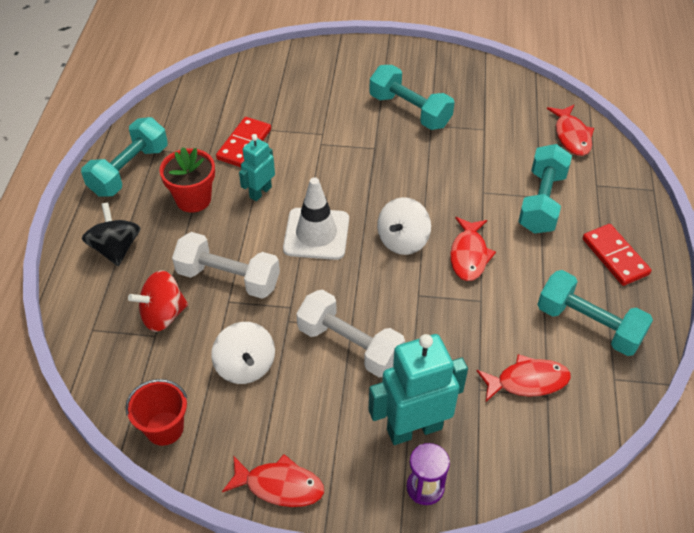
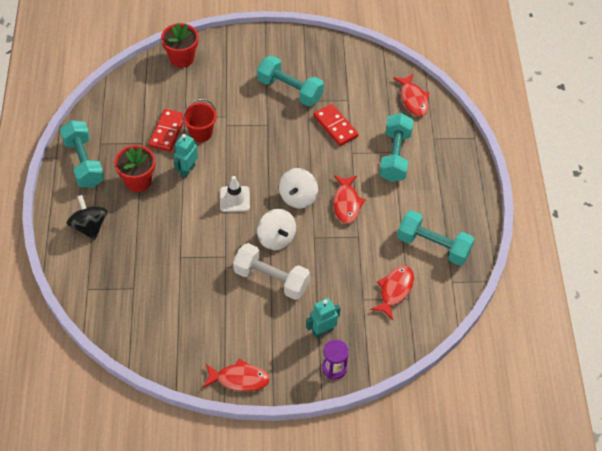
camera: 10 degrees left, 5 degrees up
turquoise dumbbell [81,117,168,197] -> turquoise dumbbell turned 45 degrees counterclockwise [60,120,104,188]
red bucket [125,379,187,446] -> red bucket moved to [182,99,217,142]
red spinning top [128,271,188,332] -> none
white dumbbell [172,232,280,299] -> none
white spinning top [211,322,275,384] -> white spinning top moved to [257,209,296,250]
white traffic cone [283,177,349,260] -> white traffic cone [220,176,250,212], size x0.66
turquoise robot [368,334,468,445] -> turquoise robot [306,298,340,338], size x0.57
red fish [477,354,571,402] -> red fish turned 45 degrees counterclockwise [370,266,414,320]
red domino [583,224,651,286] -> red domino moved to [314,104,358,146]
none -> red flower pot [161,23,198,68]

